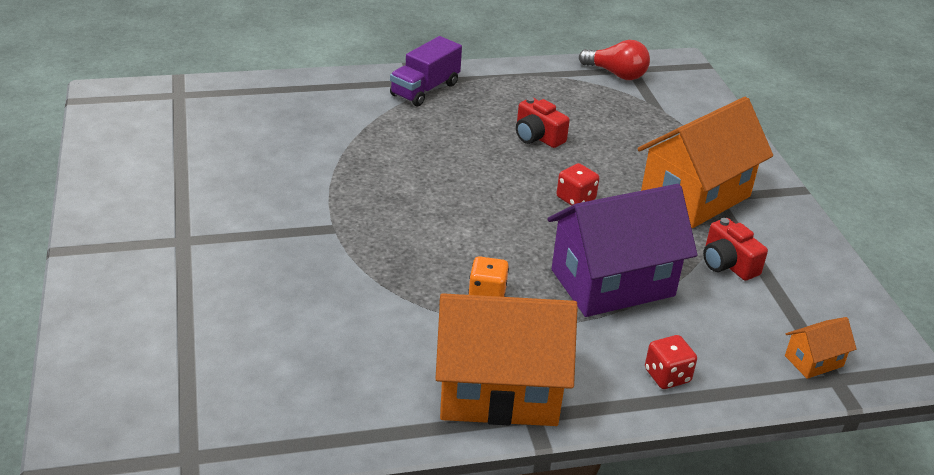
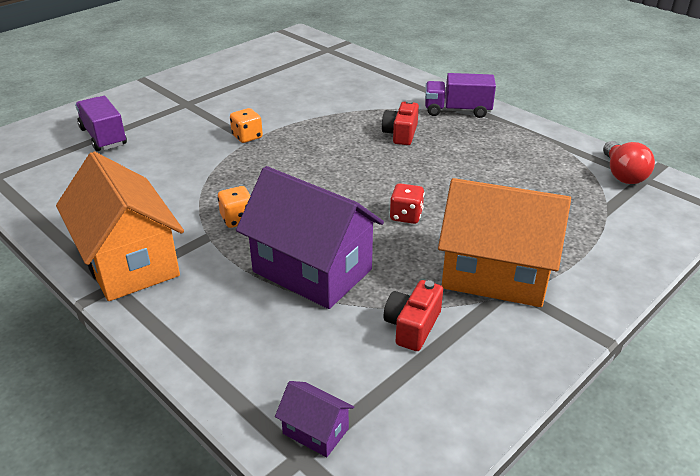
camera: 60 degrees right, 0 degrees up
red camera [516,97,570,148] -> red camera moved to [382,100,419,145]
red dice [645,335,697,389] -> none
orange house [785,317,857,379] -> purple house [275,381,354,457]
none -> purple truck [75,96,127,151]
none -> orange dice [230,108,263,143]

